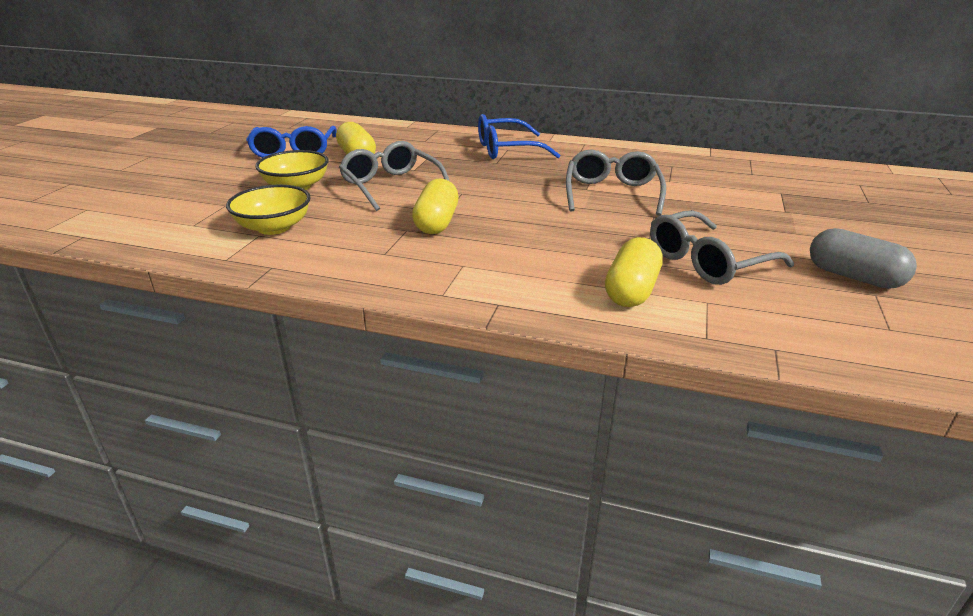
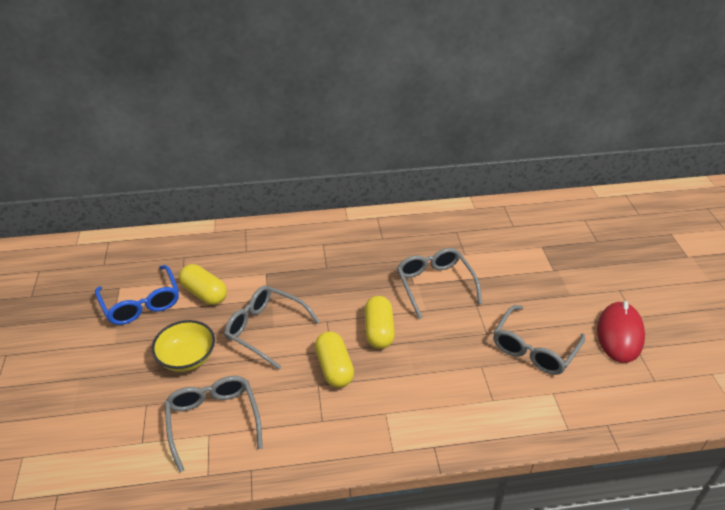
camera: 25 degrees left, 10 degrees up
yellow bowl [226,185,311,235] -> grey glasses [165,376,263,472]
blue glasses [478,114,560,159] -> none
yellow capsule [605,237,663,307] -> yellow capsule moved to [364,296,395,349]
grey capsule [810,228,917,289] -> red mouse [597,301,645,363]

